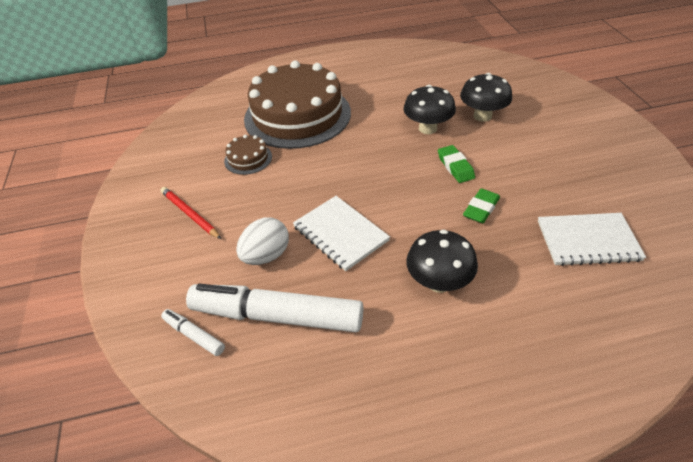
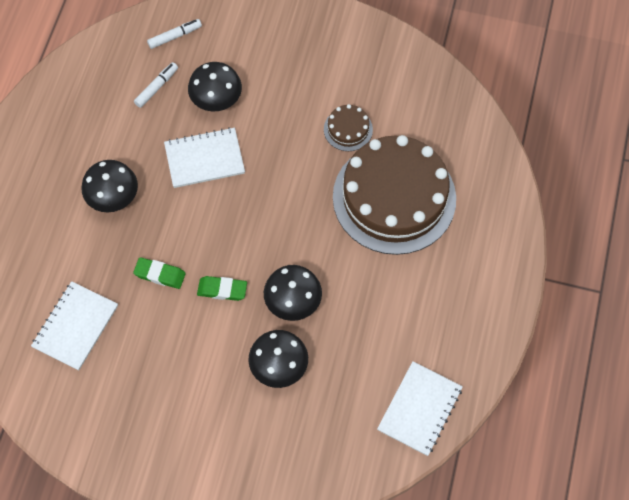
camera: 115 degrees right, 20 degrees up
red pencil [161,187,221,239] -> none
white marker [186,283,363,332] -> white marker [134,62,178,108], size x0.44
white egg [236,217,289,265] -> black mushroom [188,62,242,111]
green eraser [463,188,500,223] -> green eraser turned 45 degrees counterclockwise [133,257,186,289]
none -> white notebook [377,361,463,456]

